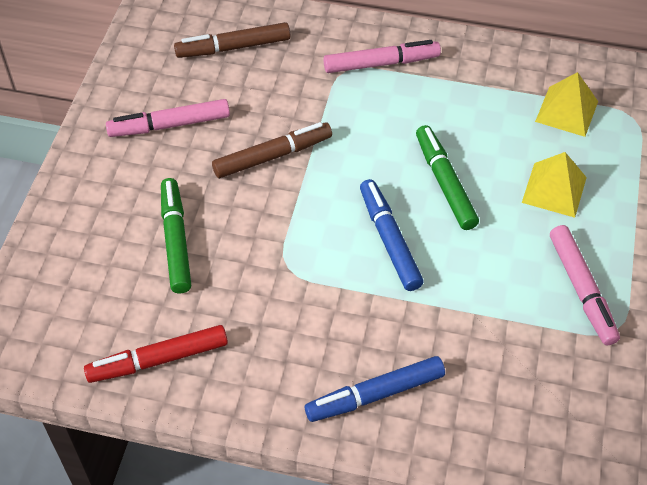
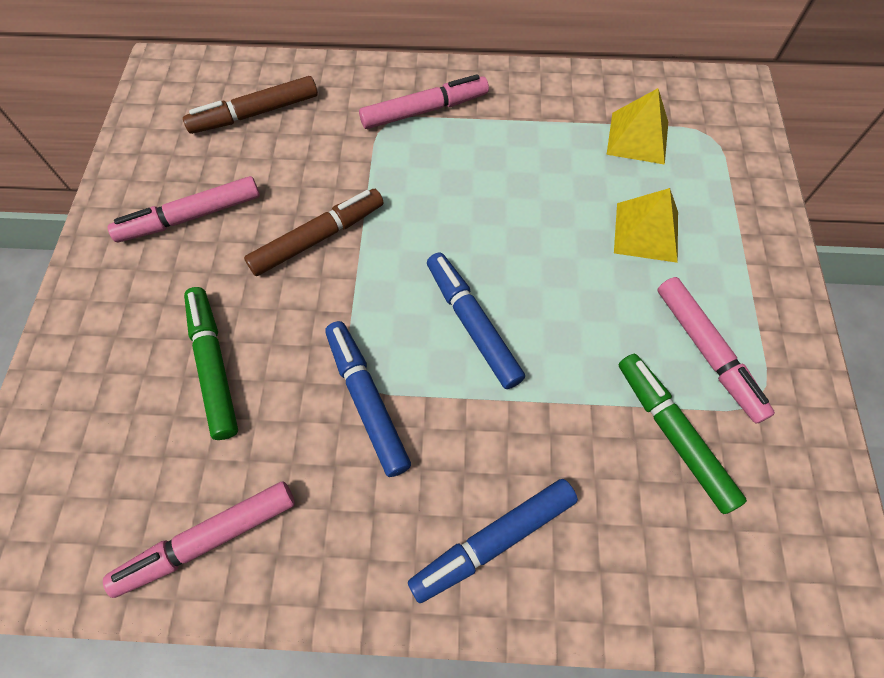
camera: 10 degrees left, 10 degrees up
red marker [84,325,228,383] -> pink marker [103,481,295,598]
green marker [416,125,479,230] -> green marker moved to [619,353,747,514]
none -> blue marker [325,321,411,477]

